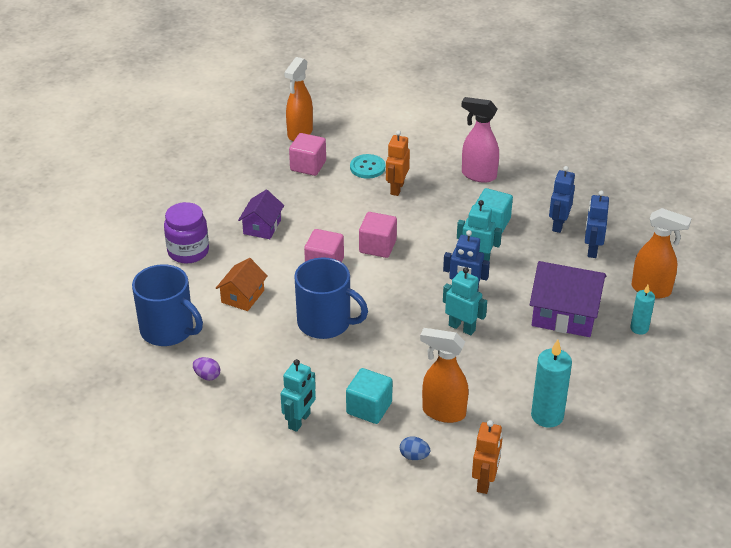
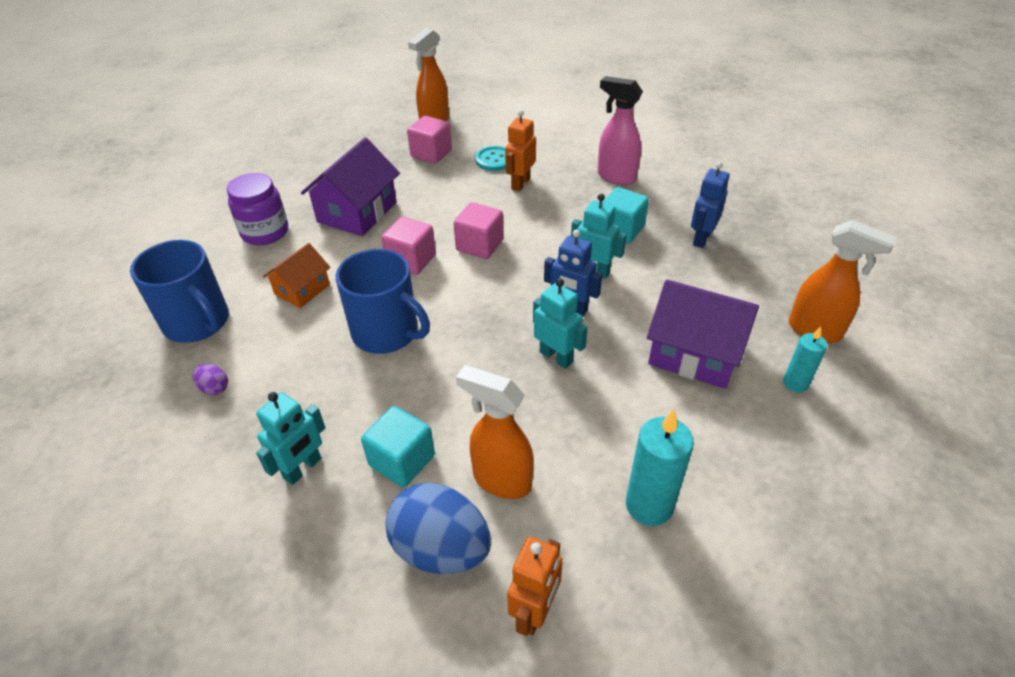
camera: 10 degrees right, 5 degrees up
purple house [238,190,284,239] -> purple house [301,138,400,236], size x1.68
blue egg [400,436,430,460] -> blue egg [385,483,491,574], size x2.34
blue robot [585,190,609,258] -> none

